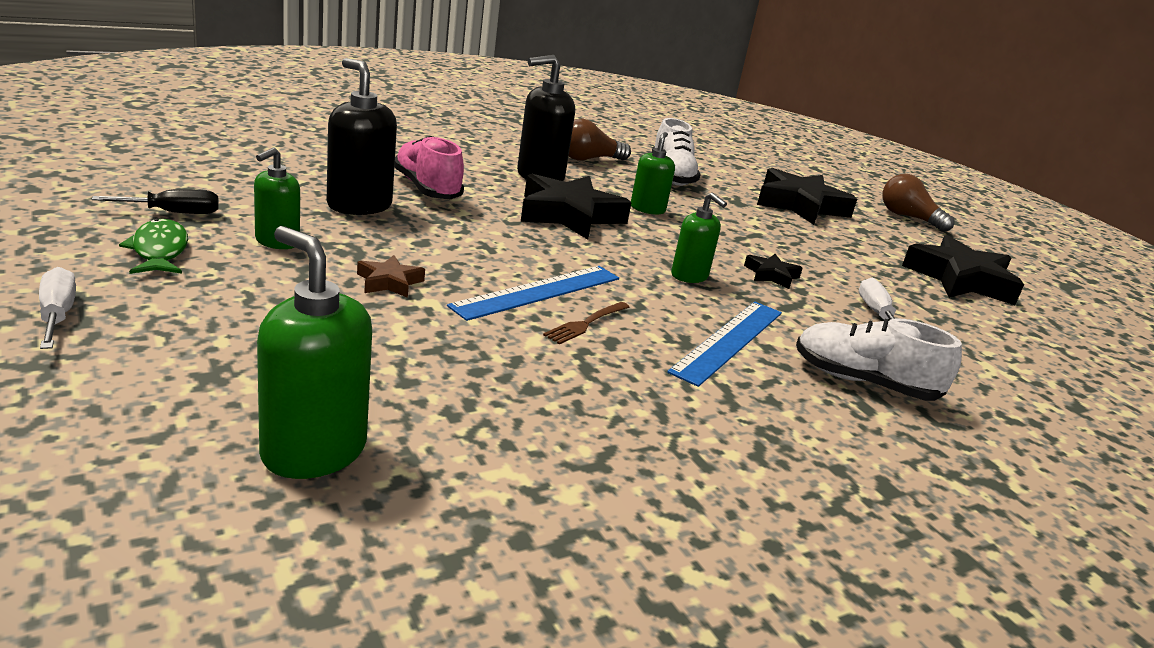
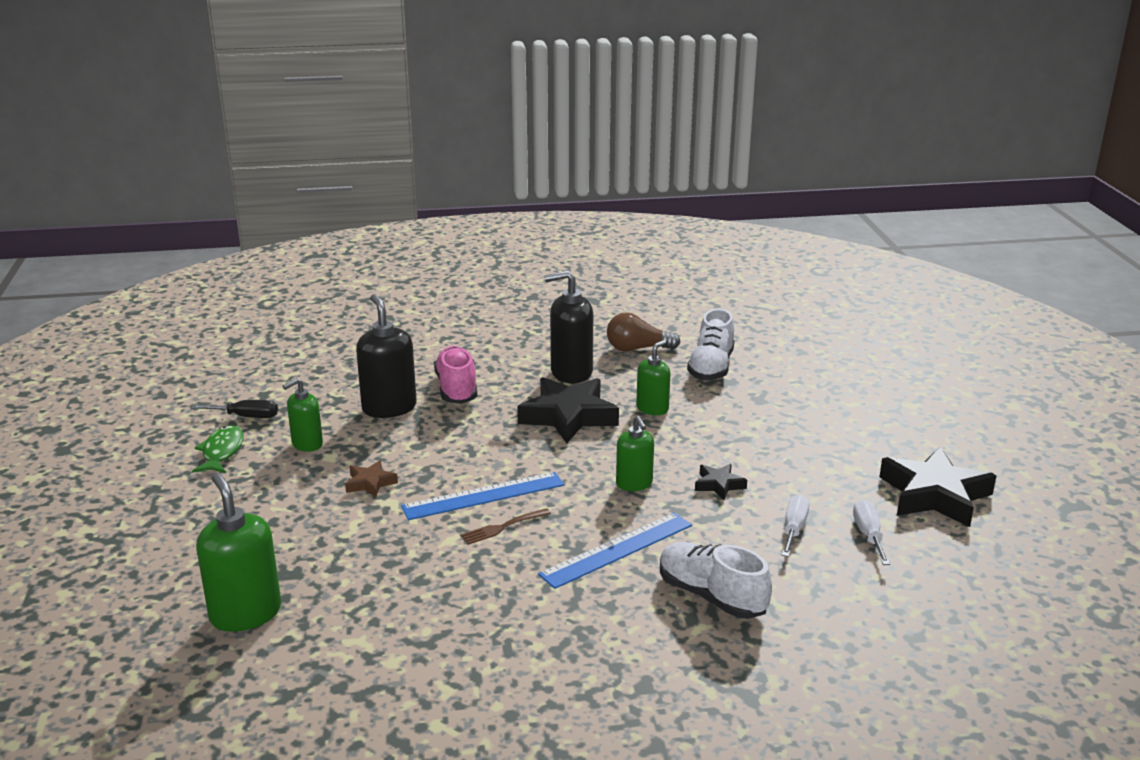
camera: 25 degrees right, 0 degrees up
white screwdriver [39,267,76,349] -> white screwdriver moved to [853,500,890,565]
black star [757,168,857,225] -> none
brown light bulb [882,174,954,232] -> none

